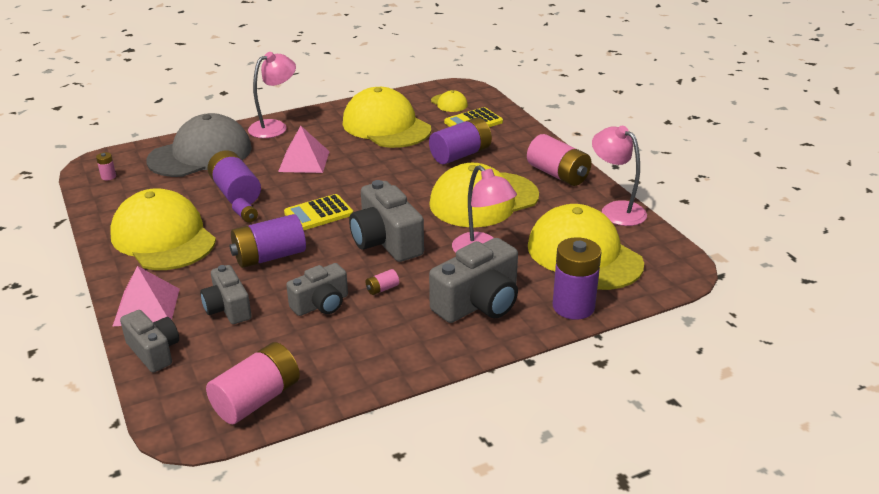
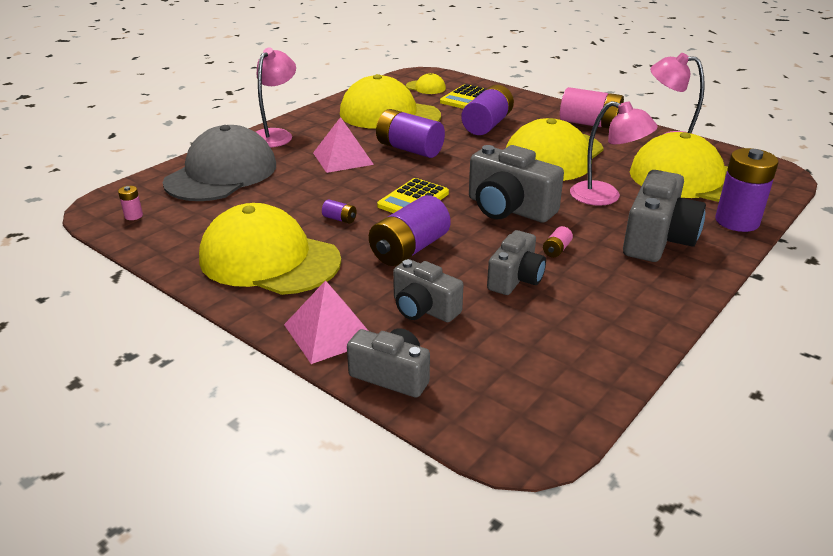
camera: 25 degrees left, 0 degrees up
pink battery [206,342,300,424] -> none
purple battery [207,150,261,204] -> purple battery moved to [376,109,445,158]

